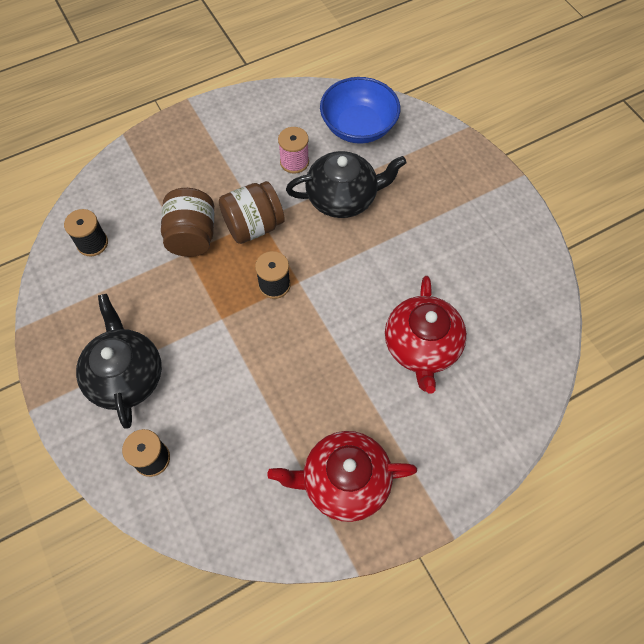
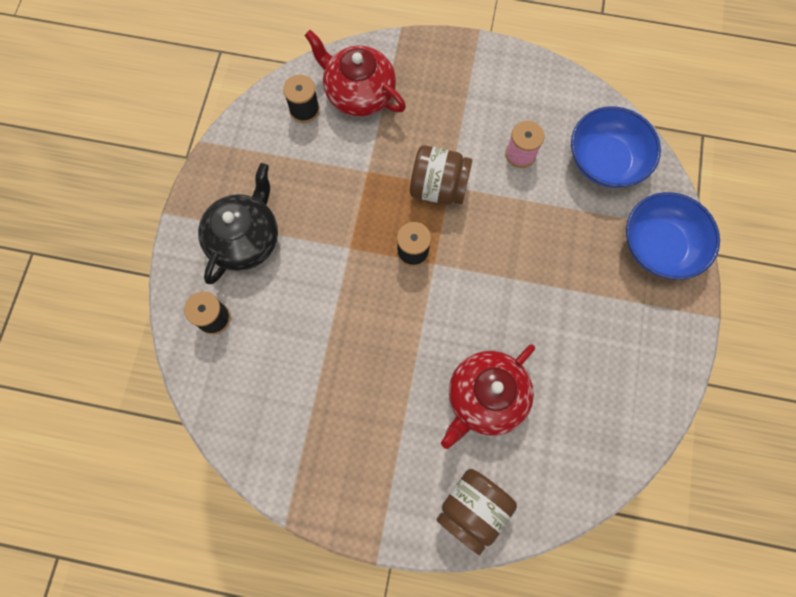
camera: 40 degrees right, 10 degrees up
brown jar [161,188,214,257] -> brown jar moved to [437,469,517,555]
red teapot [267,431,417,522] -> red teapot moved to [304,30,406,116]
black teapot [286,151,407,218] -> none
none -> blue bowl [626,192,720,280]

